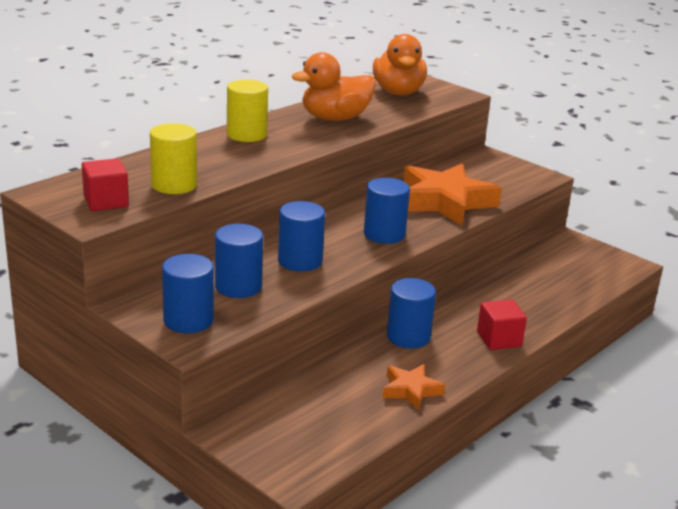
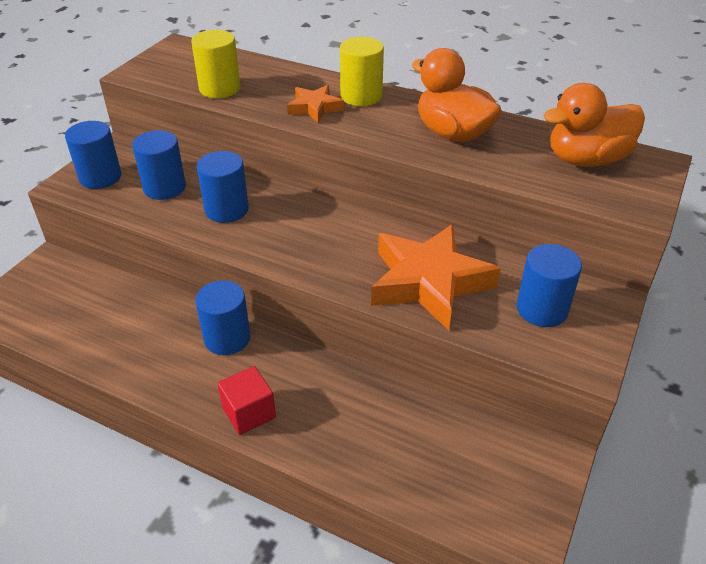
camera: 75 degrees right, 15 degrees up
red cube [82,158,129,211] -> none
blue cylinder [364,178,410,244] -> blue cylinder moved to [517,244,582,327]
orange star [383,364,445,410] -> orange star moved to [287,85,344,123]

